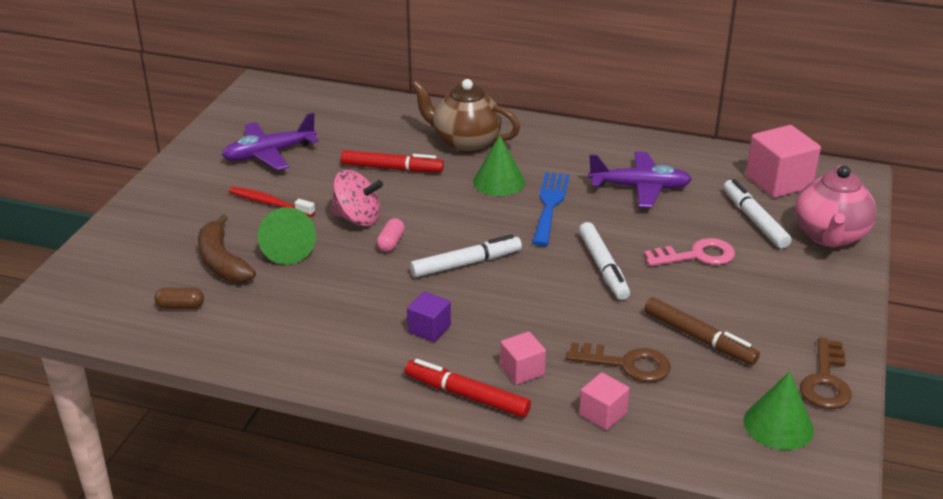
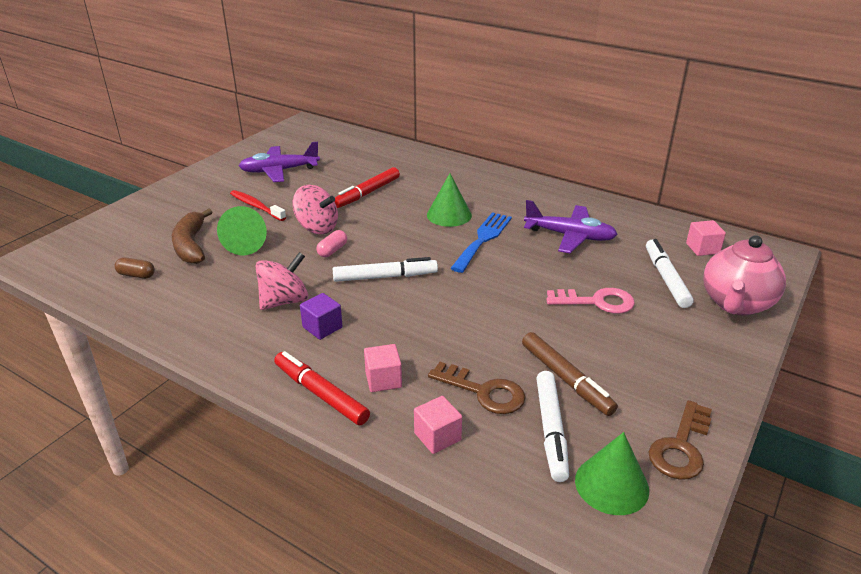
camera: 15 degrees right, 0 degrees up
red marker [341,150,444,172] -> red marker turned 105 degrees clockwise [334,167,400,208]
brown teapot [412,79,520,153] -> none
white marker [579,222,630,300] -> white marker moved to [536,371,569,482]
pink cube [746,125,821,198] -> pink cube [686,220,726,256], size x0.55
none -> pink spinning top [256,252,308,310]

